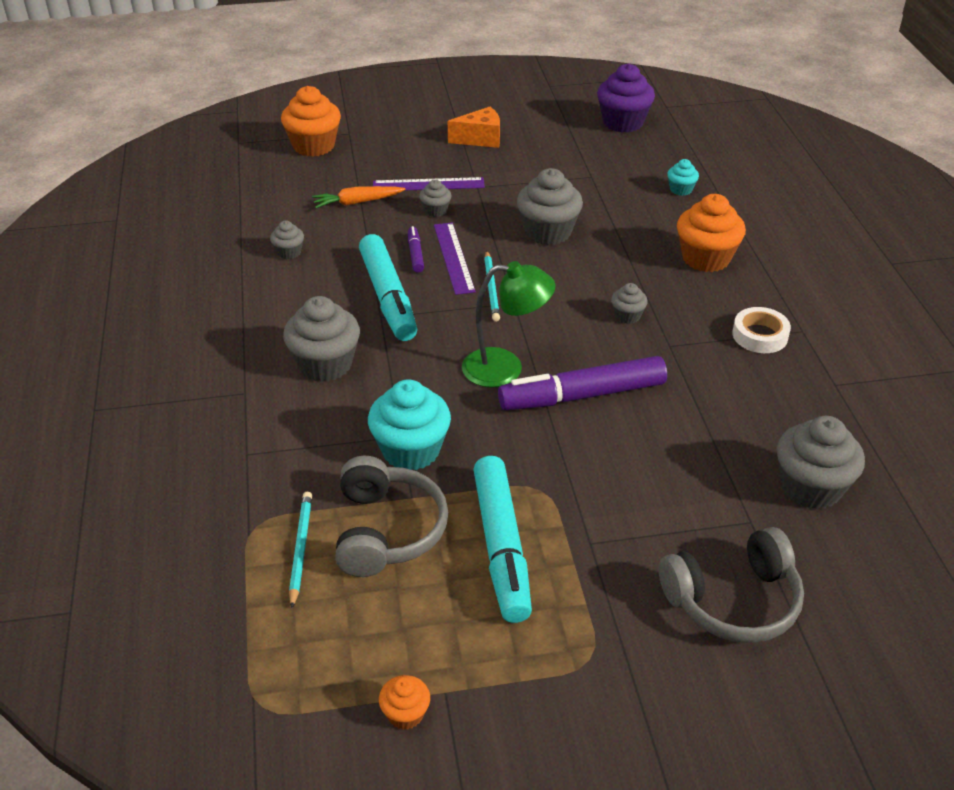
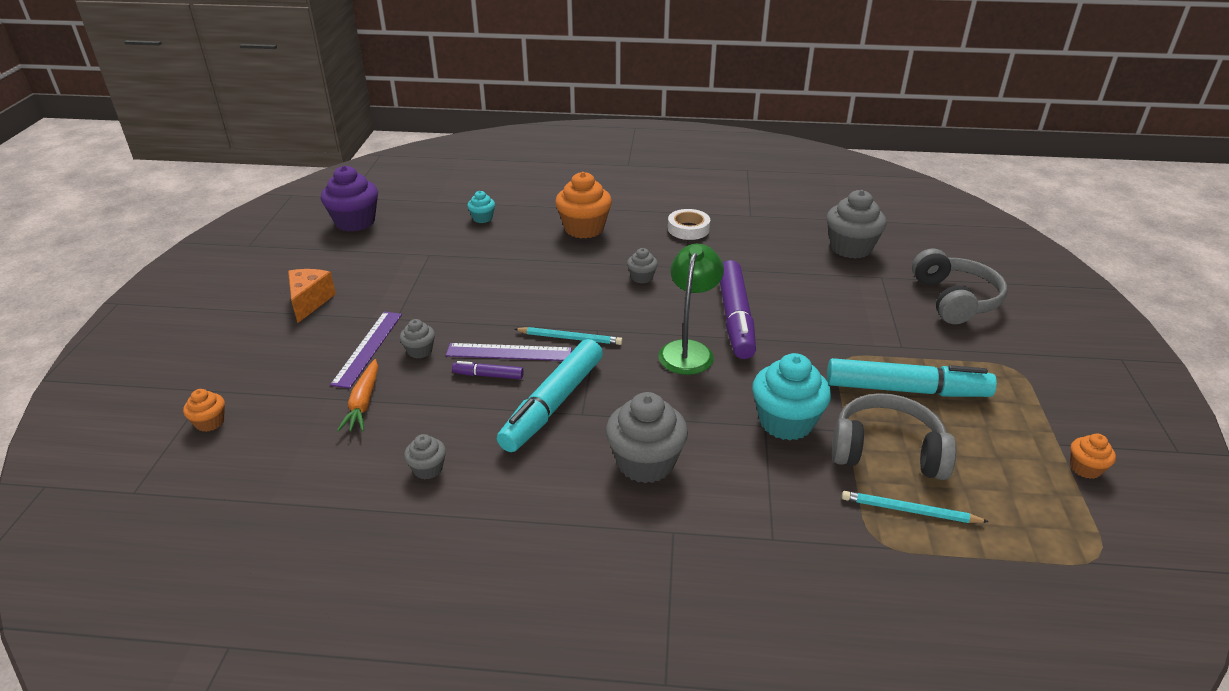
camera: 75 degrees left, 5 degrees down
orange cupcake [281,86,341,157] -> orange cupcake [183,389,225,432], size x0.50
turquoise marker [359,234,417,341] -> turquoise marker turned 120 degrees clockwise [497,339,603,452]
grey cupcake [517,168,583,245] -> none

